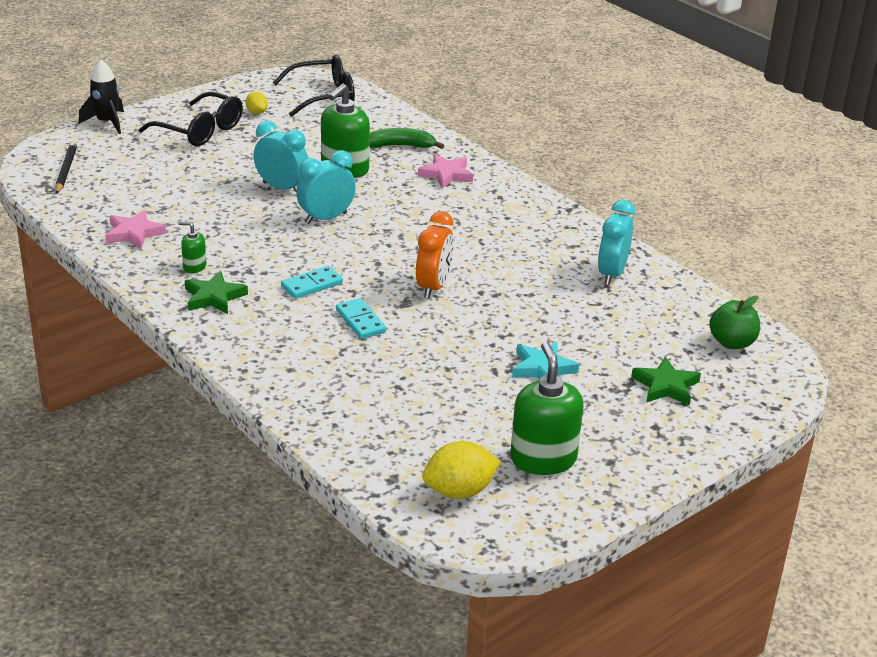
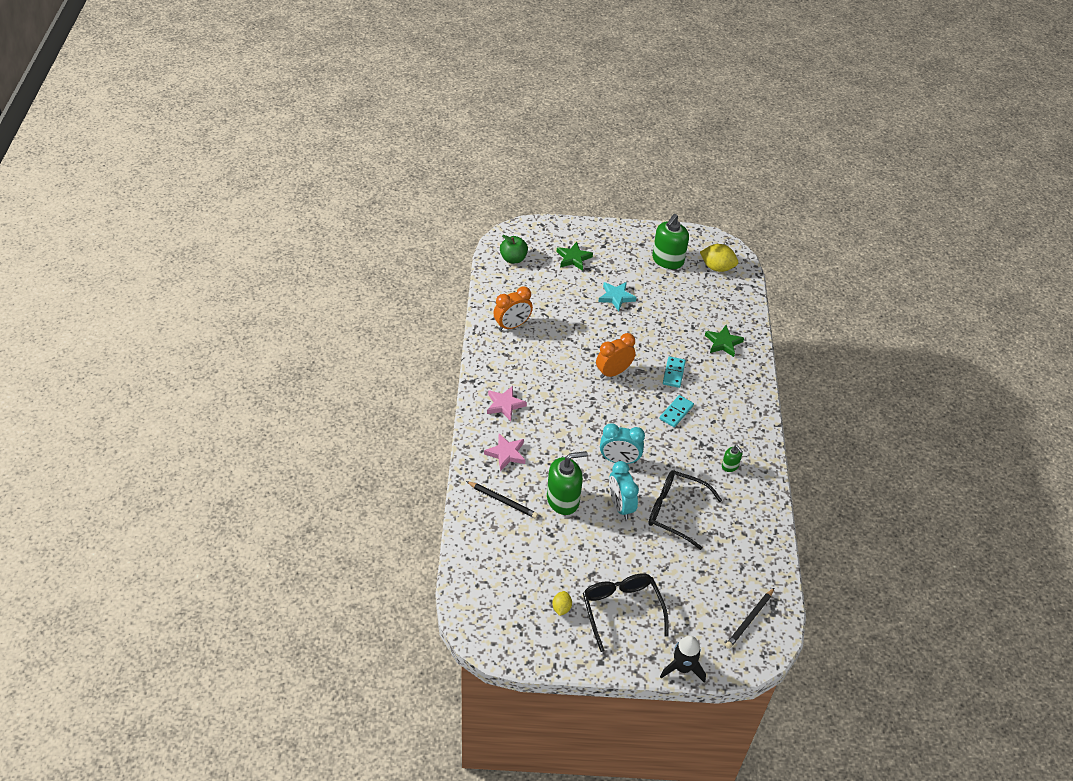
camera: 140 degrees left, 15 degrees up
pink star [105,210,166,249] -> pink star moved to [487,386,527,421]
green star [185,271,248,314] -> green star moved to [705,325,744,357]
black glasses [273,55,355,117] -> black glasses moved to [648,470,722,550]
turquoise domino [281,266,343,299] -> turquoise domino turned 60 degrees counterclockwise [660,395,694,427]
green banana [370,128,444,149] -> black pencil [466,481,538,518]
turquoise clock [598,200,635,285] -> orange clock [494,286,533,331]

